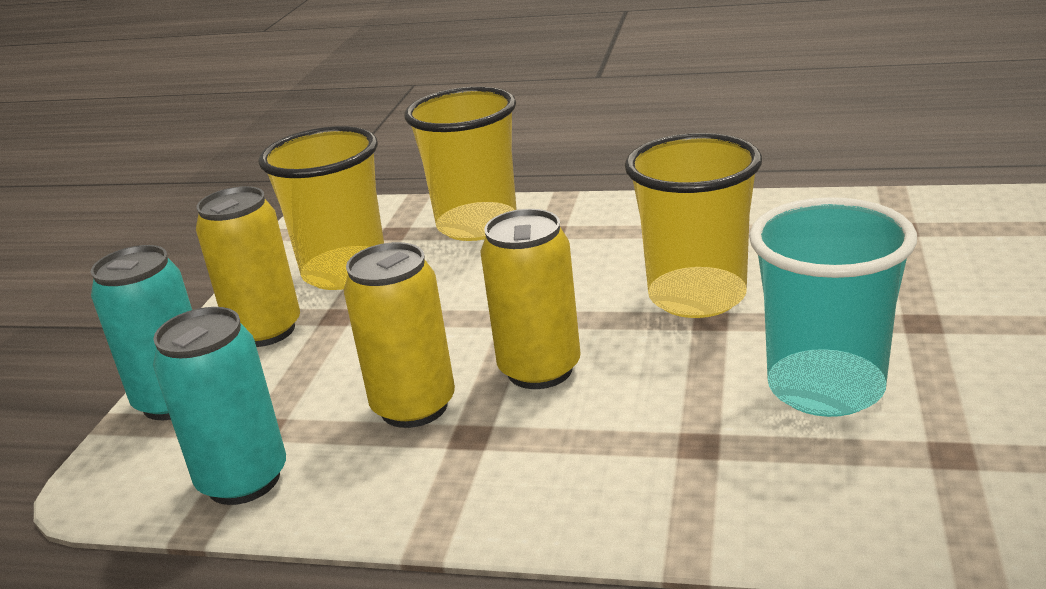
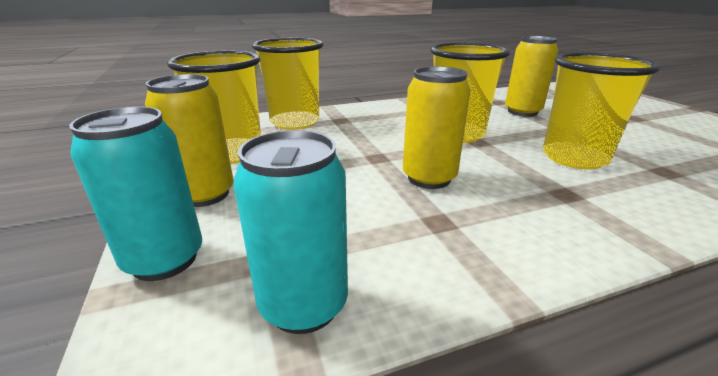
camera: 35 degrees left, 0 degrees up
yellow can [344,242,455,428] -> yellow can moved to [505,36,558,117]
turquoise cup [749,197,917,417] -> yellow cup [543,52,660,169]

